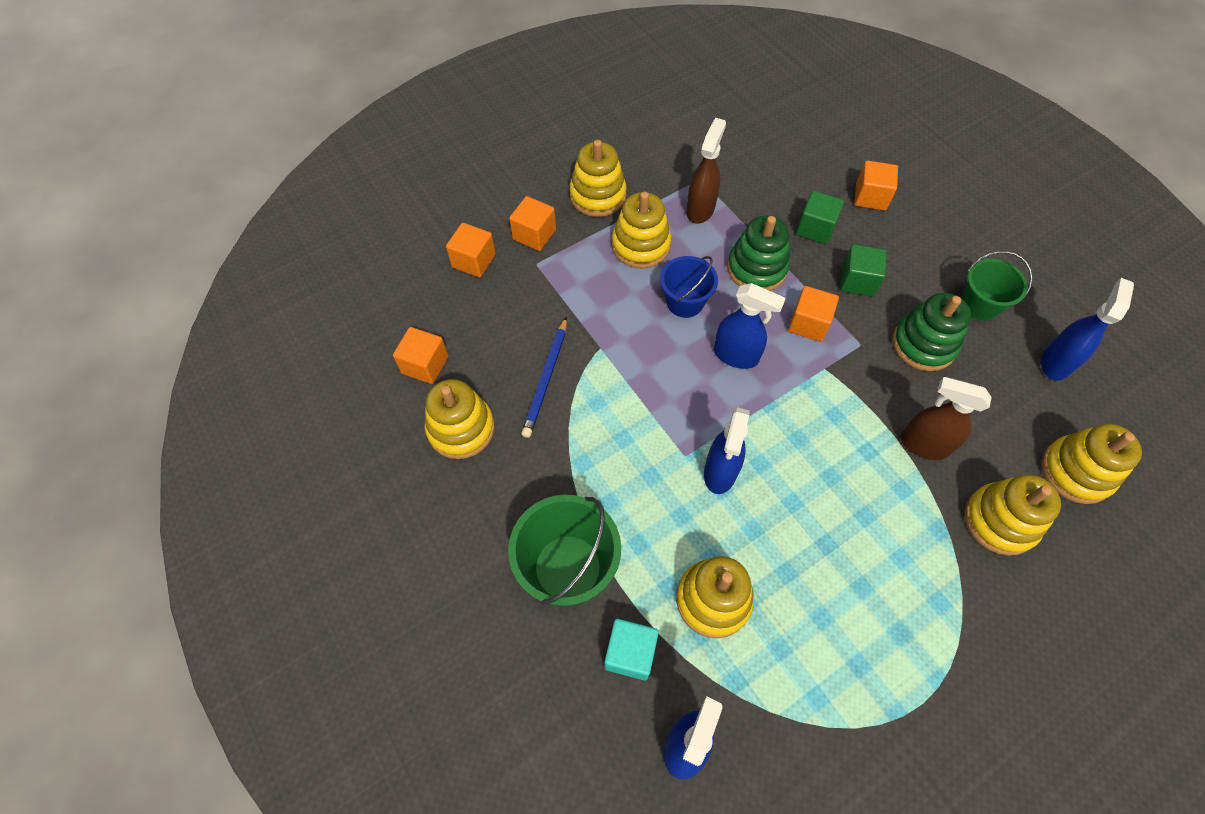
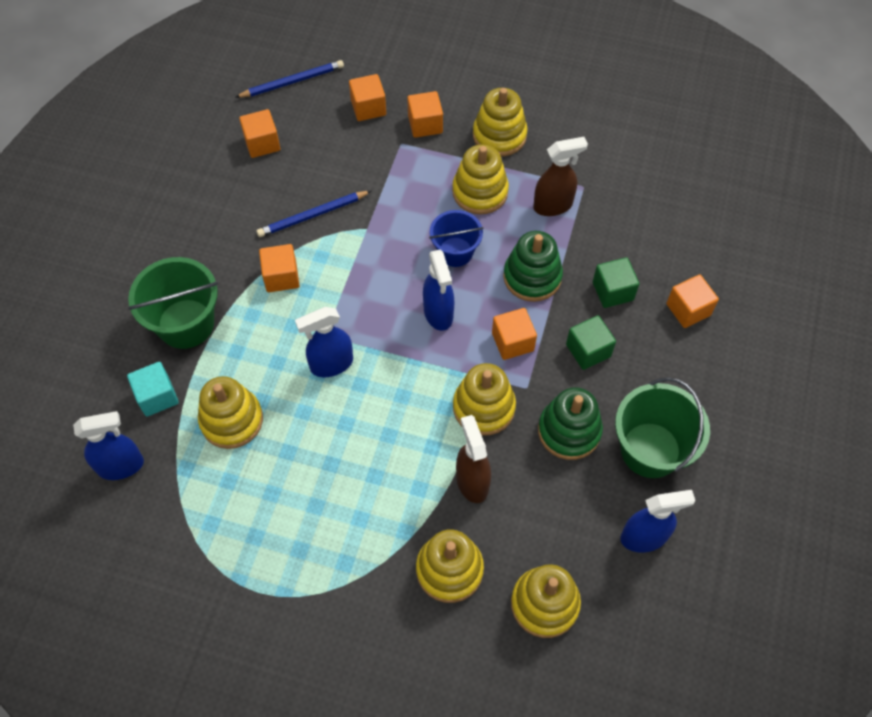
camera: 50 degrees right, 0 degrees up
yellow stacking toy [425,379,495,459] -> yellow stacking toy moved to [453,363,516,436]
green bucket [961,251,1032,321] -> green bucket [615,377,710,478], size x1.56
none -> blue pencil [235,60,344,98]
none -> orange cube [259,244,300,292]

